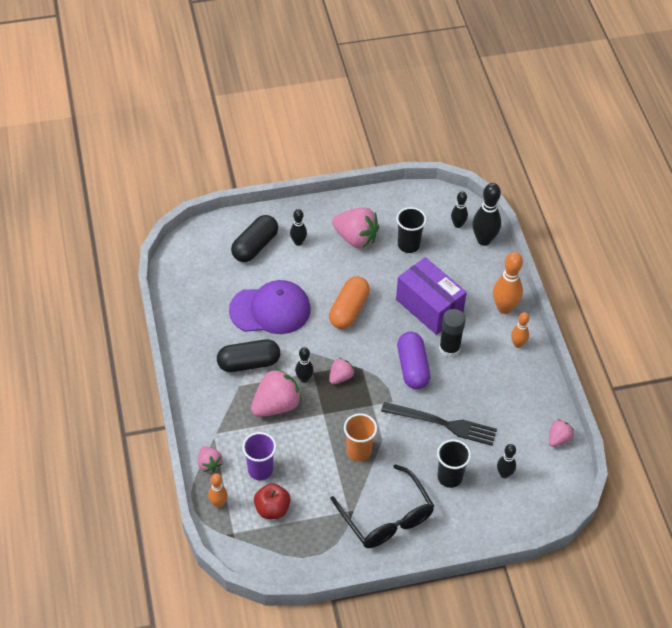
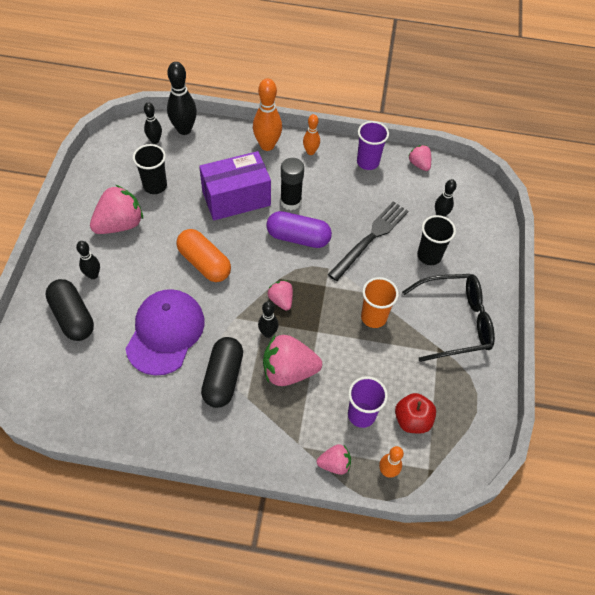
camera: 70 degrees left, 5 degrees up
pink strawberry [251,368,302,417] -> pink strawberry turned 75 degrees counterclockwise [263,335,322,386]
none -> purple cup [357,121,389,170]

